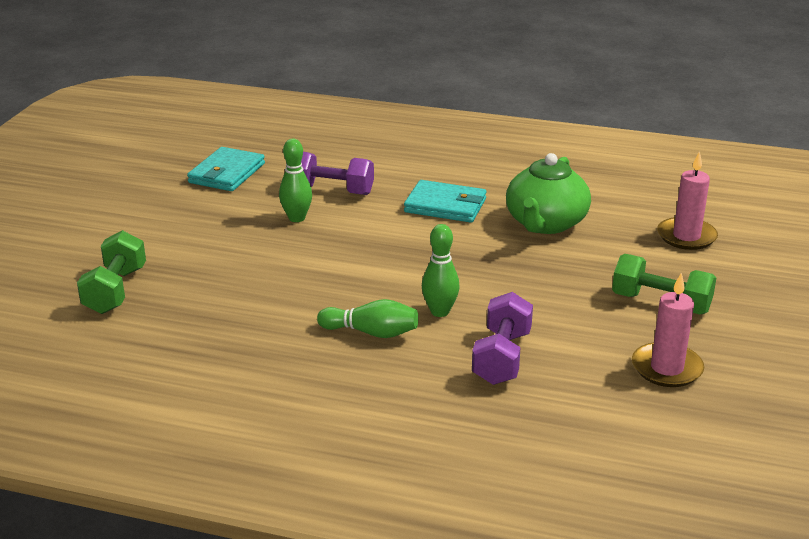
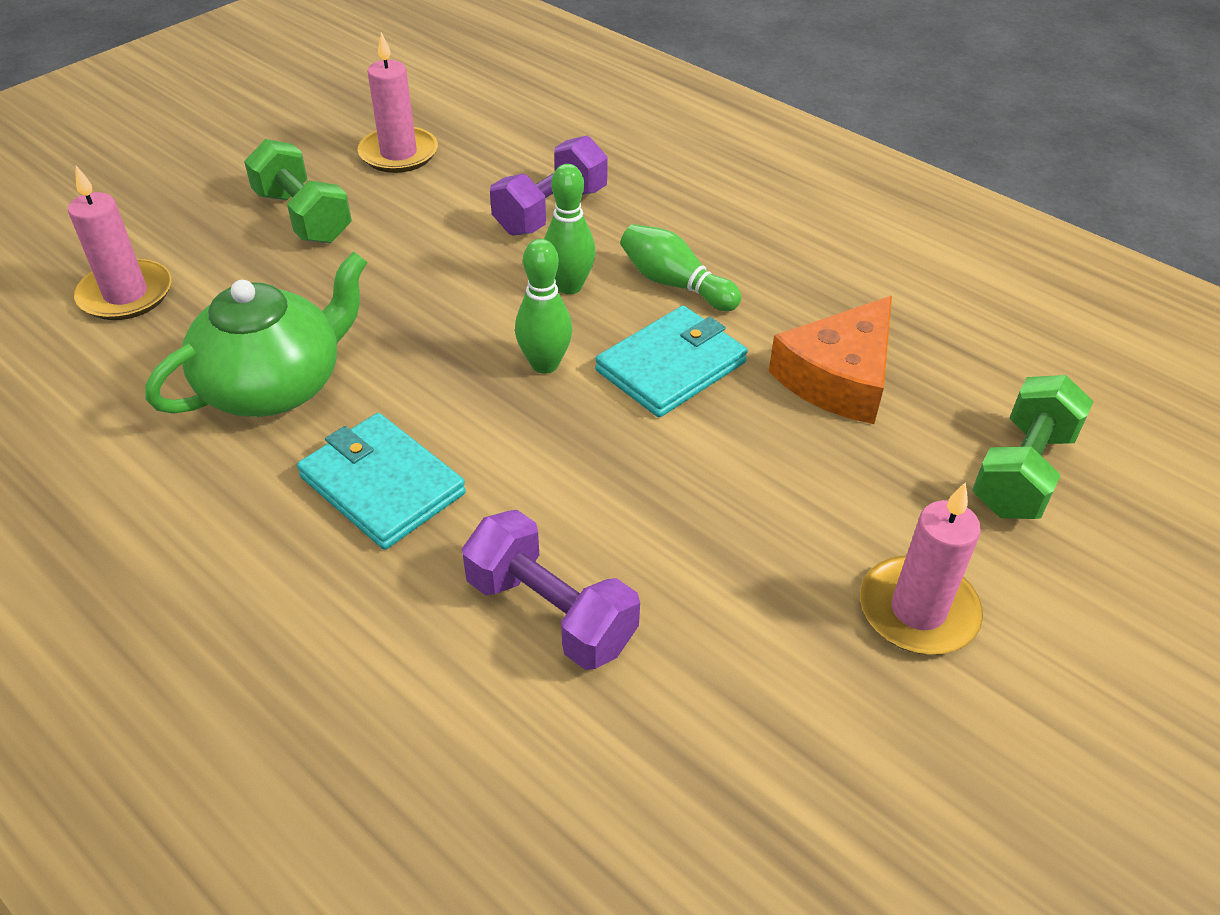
camera: 155 degrees left, 15 degrees up
turquoise wallet [187,147,265,191] -> turquoise wallet moved to [595,306,748,417]
green bowling pin [279,139,312,222] -> green bowling pin moved to [515,239,573,374]
none -> orange cheese [769,296,892,424]
none -> pink candle [860,482,983,654]

